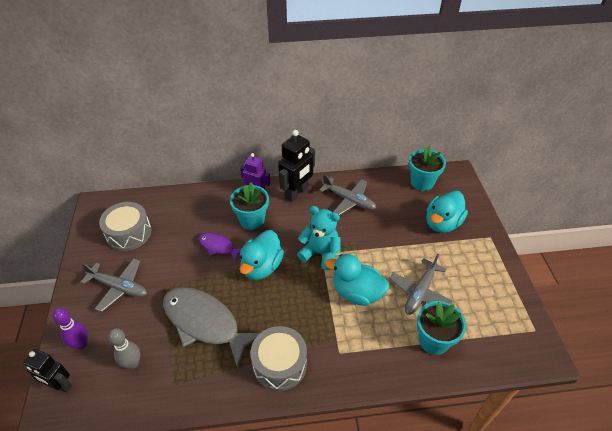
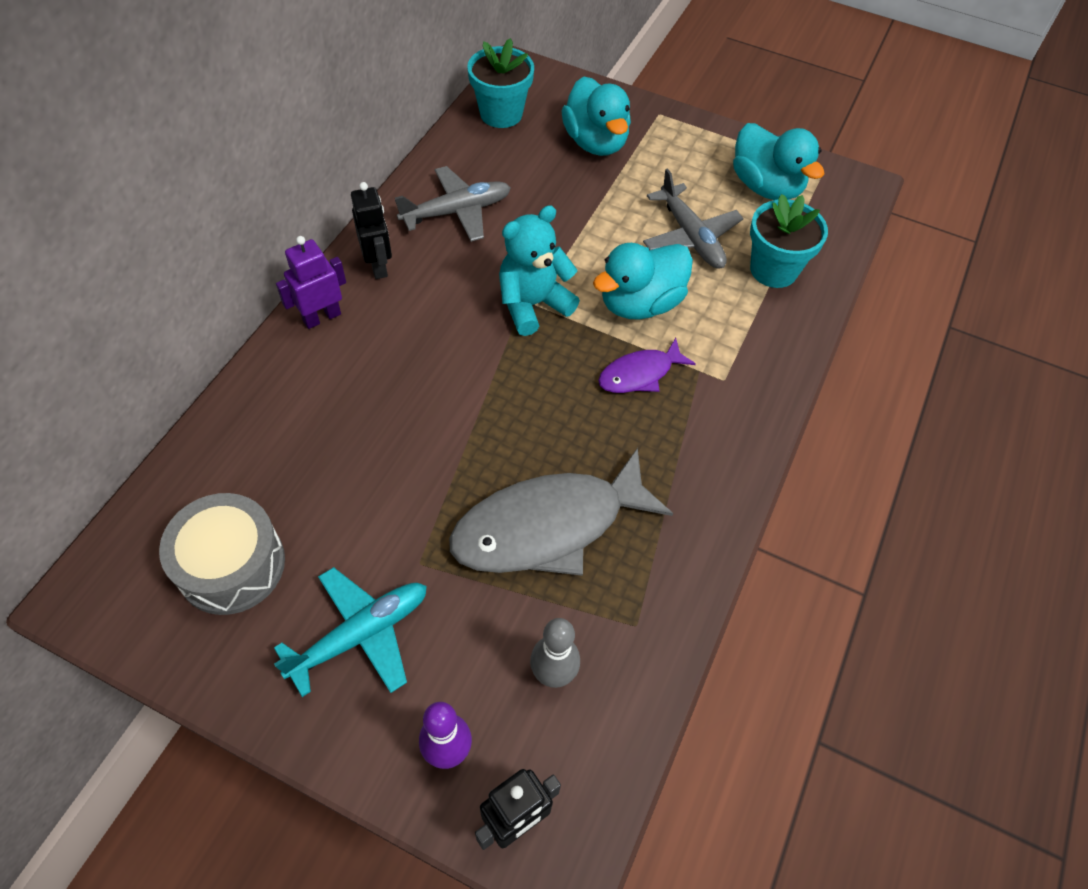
camera: 60 degrees left, 10 degrees up
grey plane [80,259,147,312] -> turquoise plane [274,567,427,697]
purple fish [199,232,242,262] -> purple fish moved to [598,338,696,393]
turquoise flower pot [230,182,269,230] -> none
turquoise duck [240,230,284,280] -> turquoise duck moved to [733,123,824,200]
grey drum [251,326,307,391] -> none
black robot [278,130,315,202] -> black robot [351,182,392,279], size x0.66

